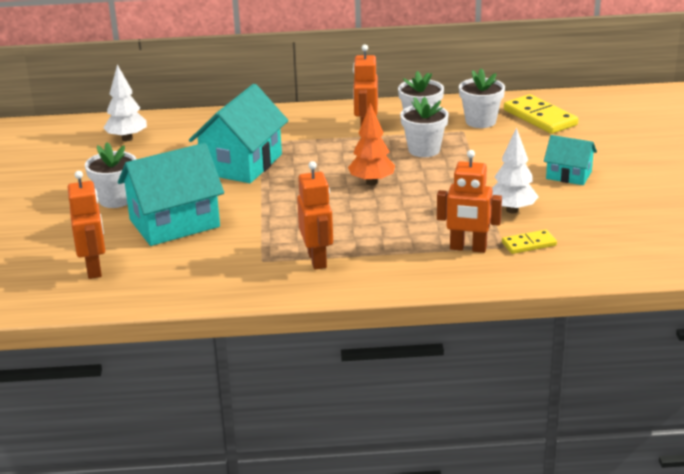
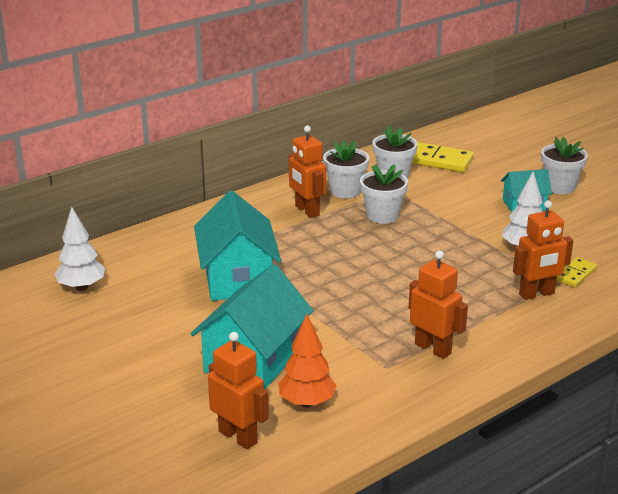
camera: 35 degrees left, 0 degrees up
white flower pot [85,142,137,208] -> white flower pot moved to [541,137,588,194]
orange tree [348,103,395,186] -> orange tree moved to [278,314,337,407]

